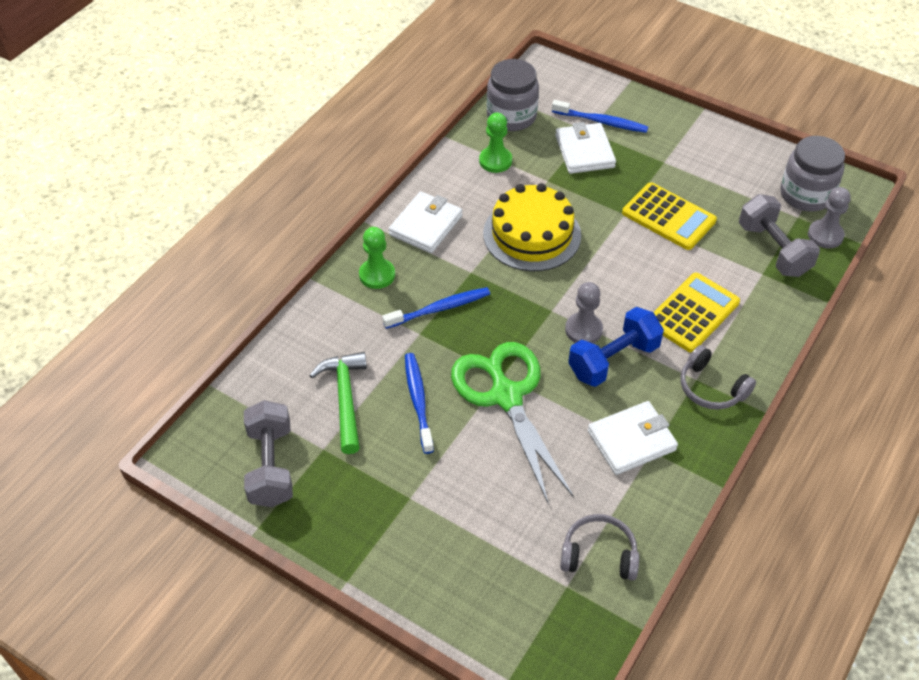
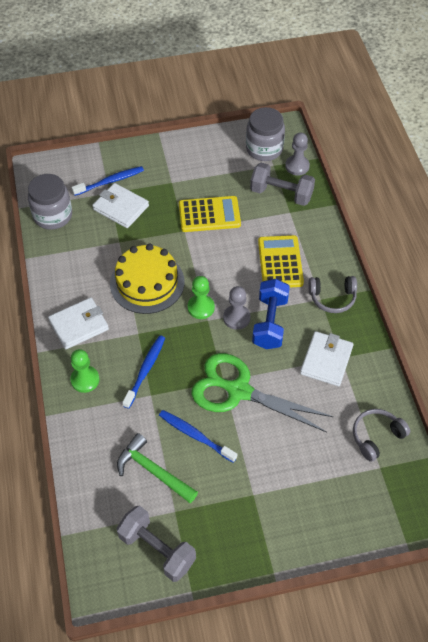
camera: 45 degrees left, 5 degrees up
white wallet [389,191,463,253] -> white wallet turned 75 degrees clockwise [48,297,109,349]
green pawn [479,113,512,173] -> green pawn moved to [188,276,215,319]

